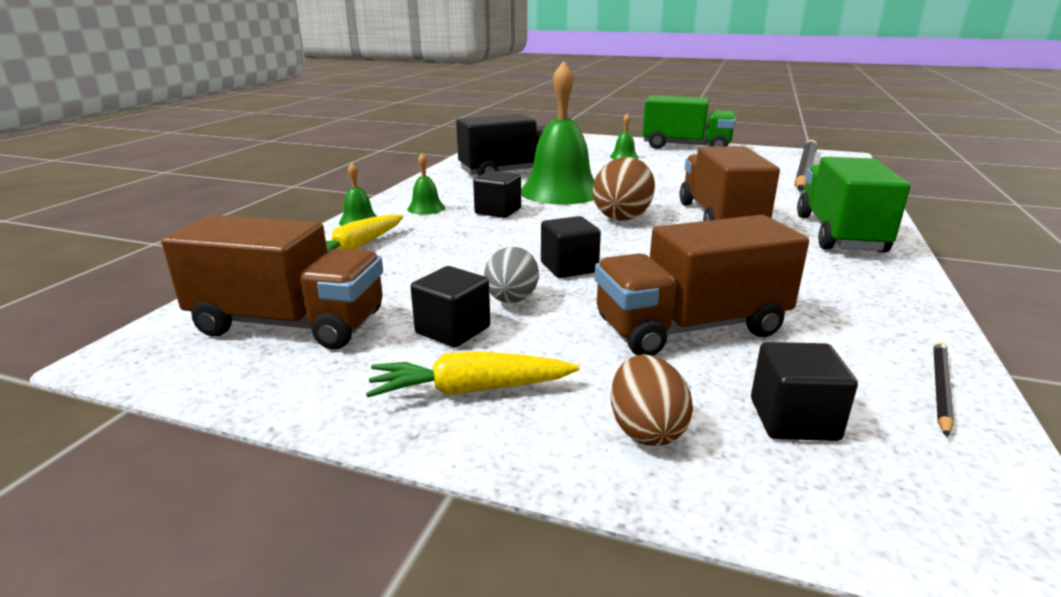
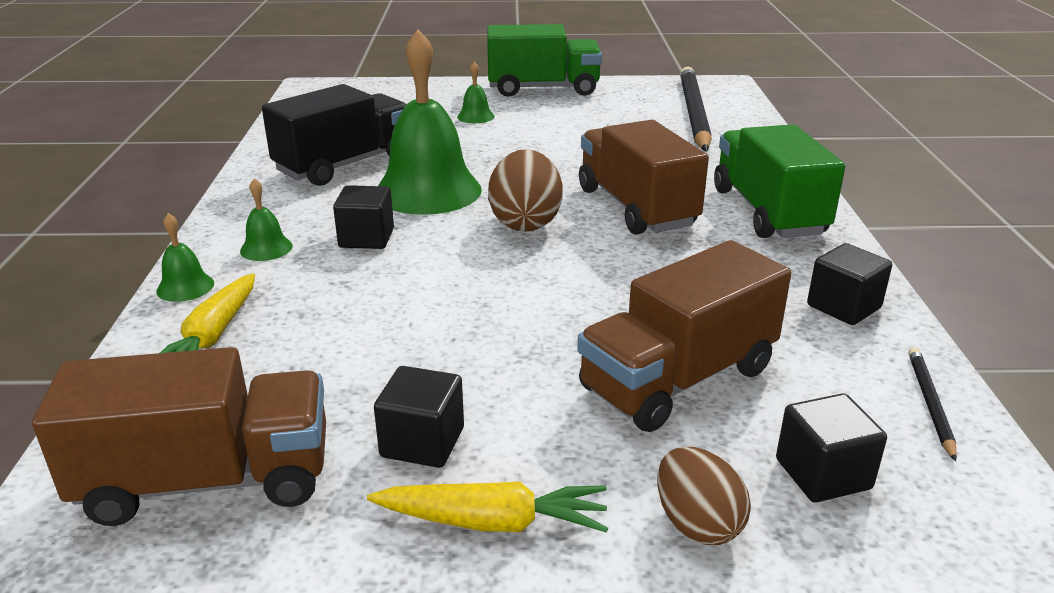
camera: 20 degrees left, 5 degrees up
yellow carrot [366,351,580,398] -> yellow carrot turned 150 degrees counterclockwise [367,482,608,533]
grey egg [484,247,539,303] -> none
black cube [541,216,601,278] -> black cube moved to [807,243,892,325]

